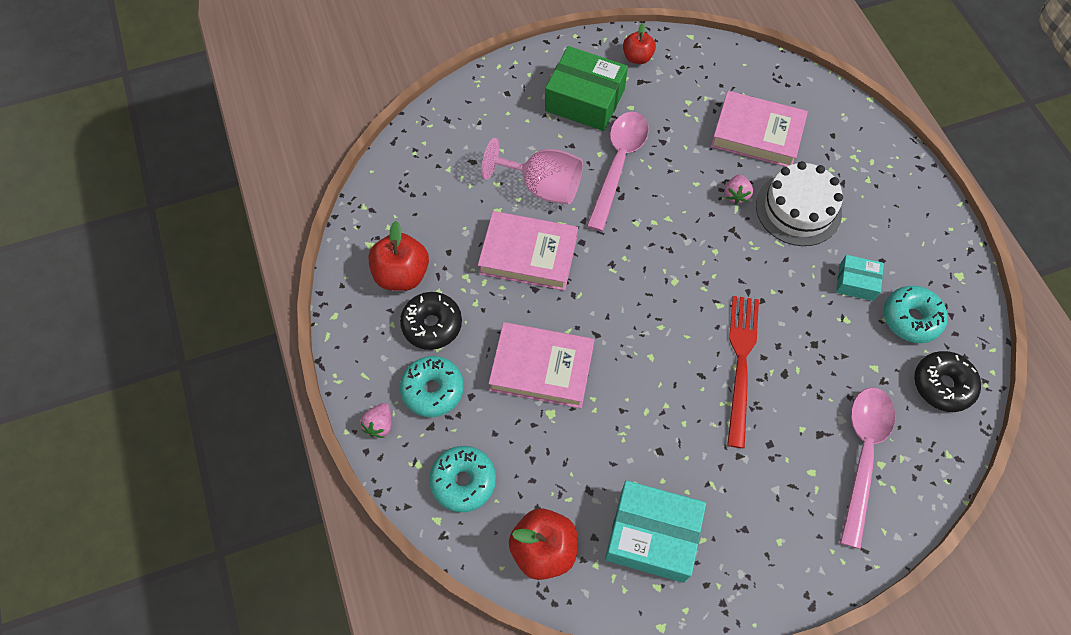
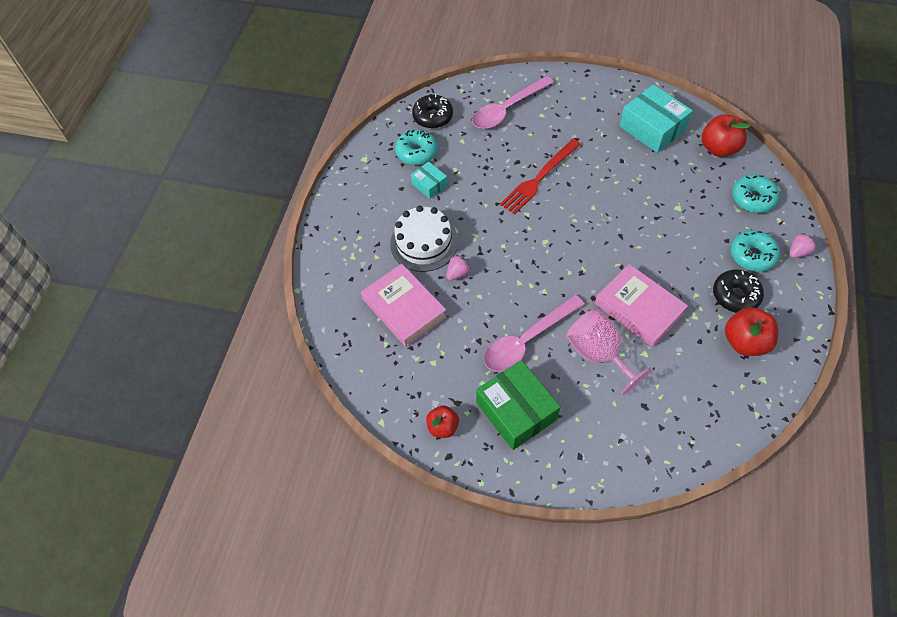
camera: 145 degrees left, 5 degrees down
pink book [489,322,594,408] -> none

